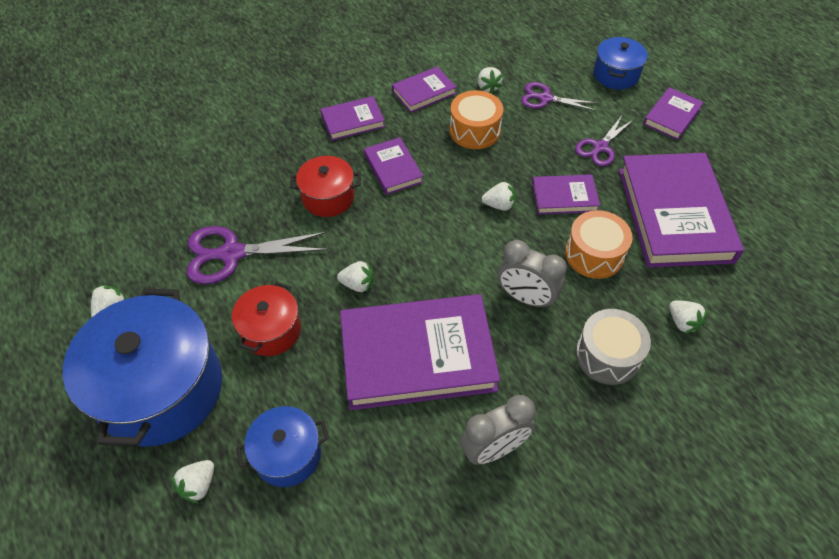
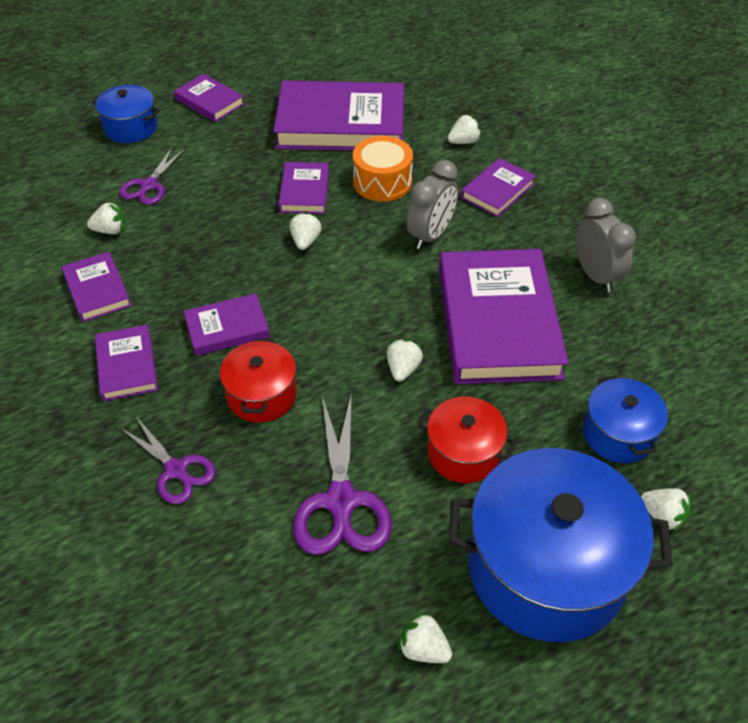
camera: 85 degrees left, 5 degrees down
orange drum [450,90,503,149] -> none
purple scissors [575,114,634,166] -> purple scissors moved to [120,417,216,504]
grey drum [576,309,651,385] -> purple book [461,158,536,217]

